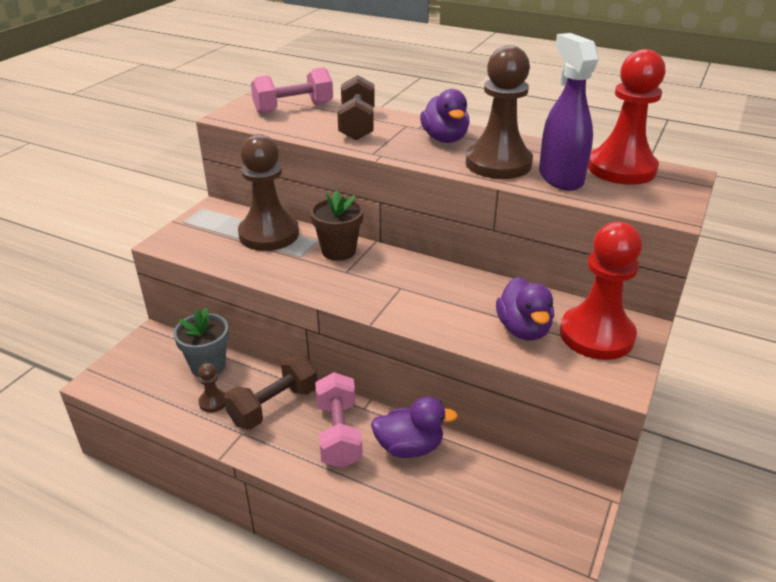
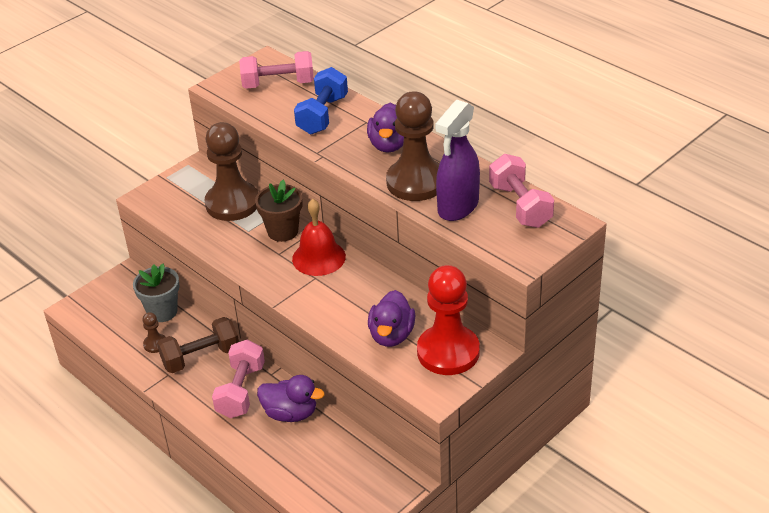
camera: 20 degrees right, 5 degrees up
brown dumbbell [337,75,375,140] -> blue dumbbell [294,67,348,134]
purple spray bottle [539,33,599,191] -> purple spray bottle turned 150 degrees counterclockwise [435,100,480,221]
red pawn [588,49,665,185] -> pink dumbbell [489,154,554,228]
none -> red bell [292,199,346,276]

